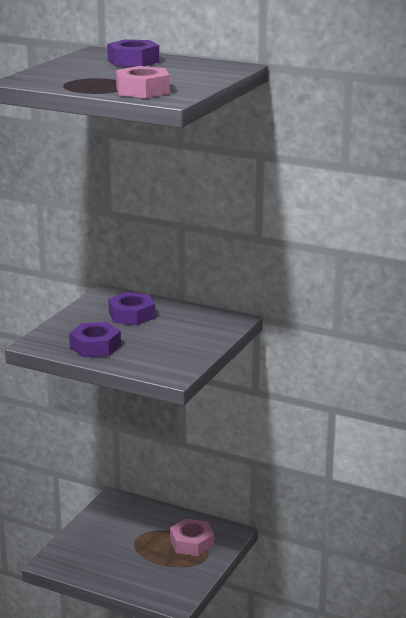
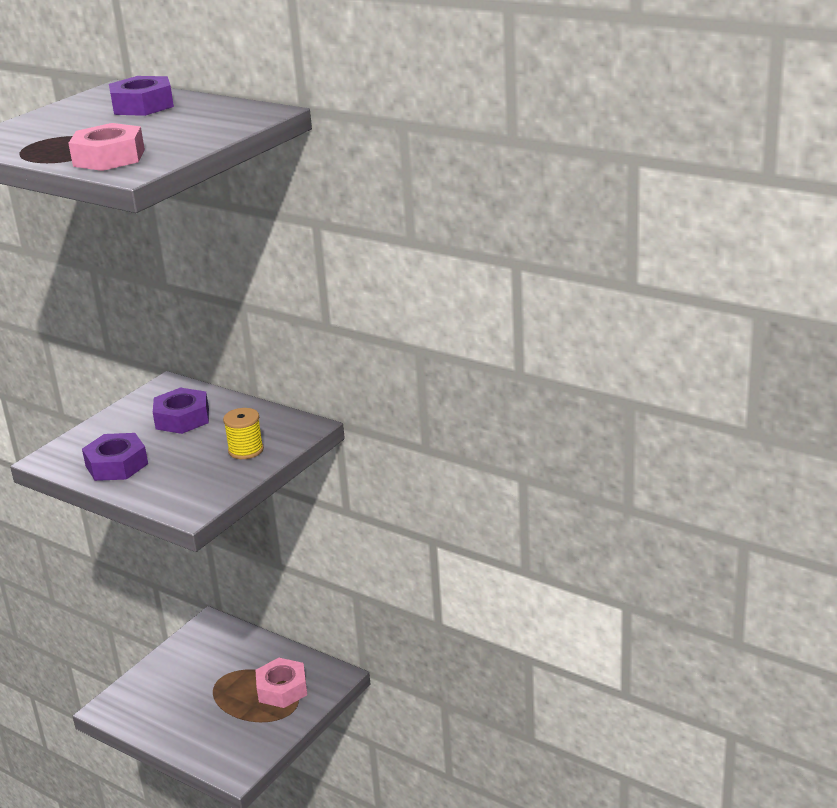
camera: 10 degrees right, 5 degrees up
none -> yellow spool [223,408,264,459]

